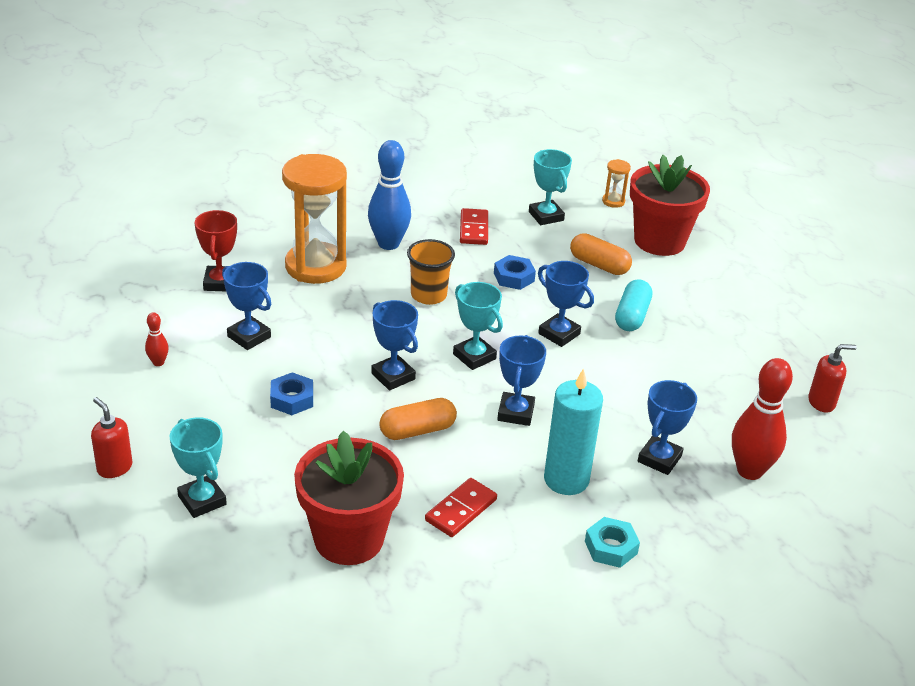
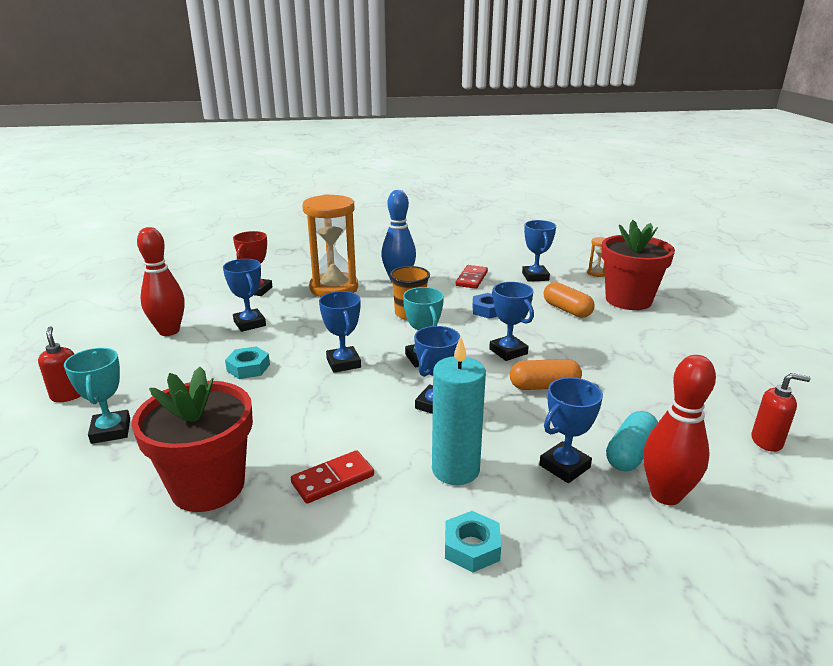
camera: 20 degrees right, 10 degrees down
red bowling pin [145,312,169,366] -> red bowling pin [137,227,185,336], size x2.16
blue nut [270,372,313,415] -> turquoise nut [225,347,270,379]
orange capsule [379,398,457,440] -> orange capsule moved to [510,359,582,390]
turquoise trophy [529,149,572,225] -> blue trophy [522,220,556,282]
turquoise capsule [615,279,652,331] -> turquoise capsule moved to [606,411,658,471]

